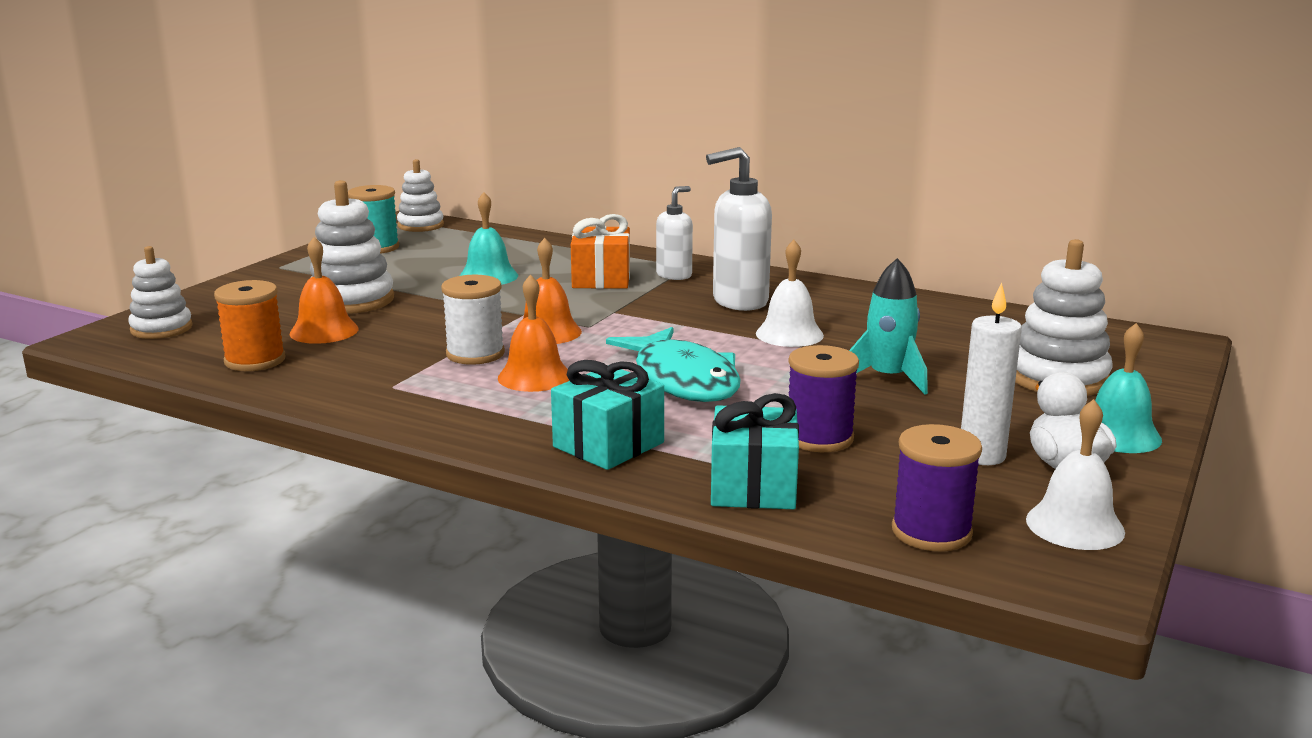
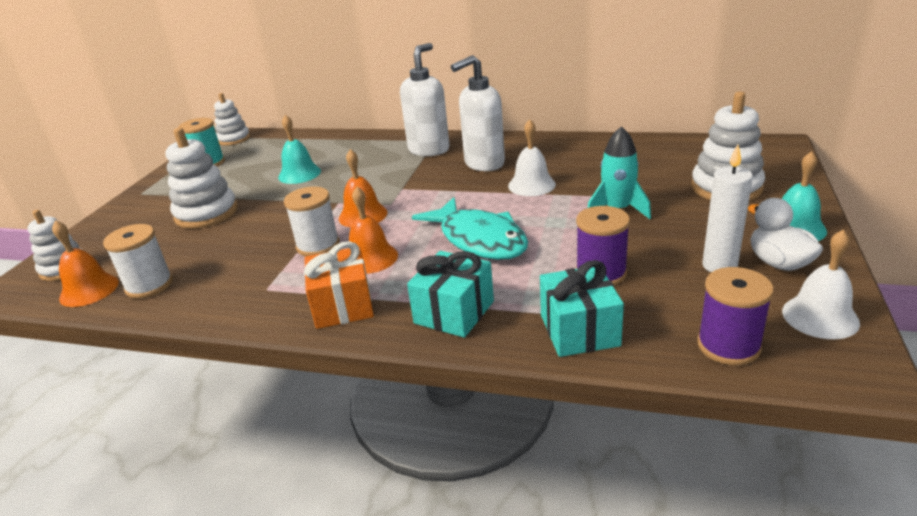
camera: 10 degrees left, 10 degrees up
orange spool [214,280,286,371] -> white spool [103,224,173,299]
orange bell [290,237,359,344] -> orange bell moved to [52,220,119,307]
orange gift [571,214,630,289] -> orange gift moved to [304,241,374,329]
white soap dispenser [656,186,693,280] -> white soap dispenser [400,43,450,156], size x1.63

